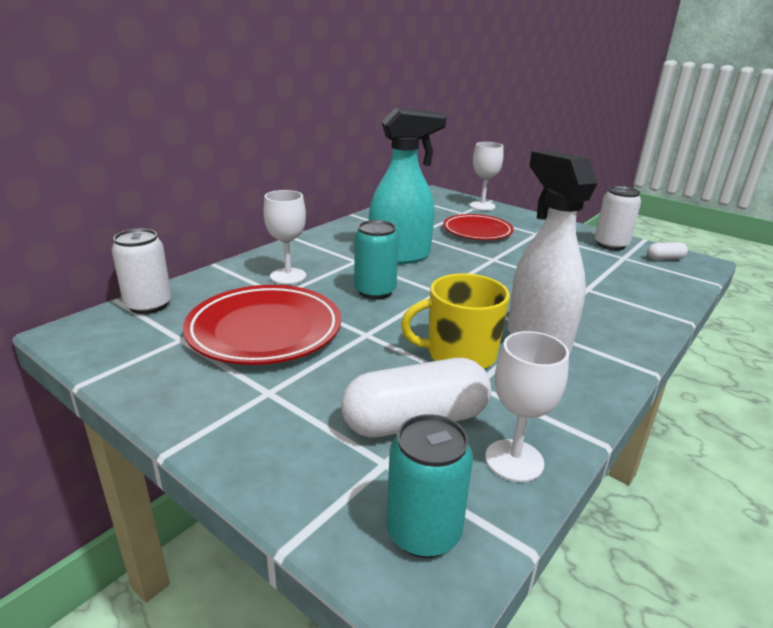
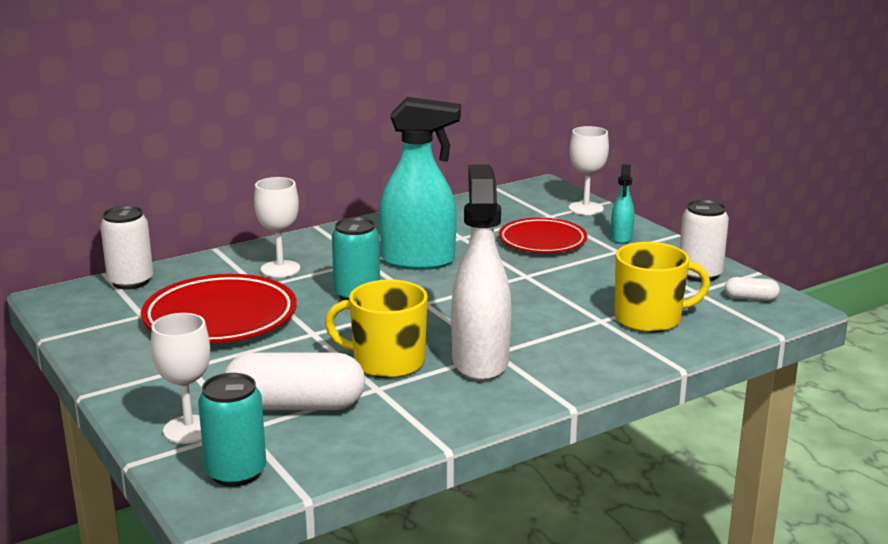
camera: 20 degrees right, 5 degrees down
white goblet [485,331,569,482] -> white goblet moved to [151,313,210,444]
none -> turquoise spray bottle [611,164,634,244]
none -> yellow mug [615,242,710,332]

